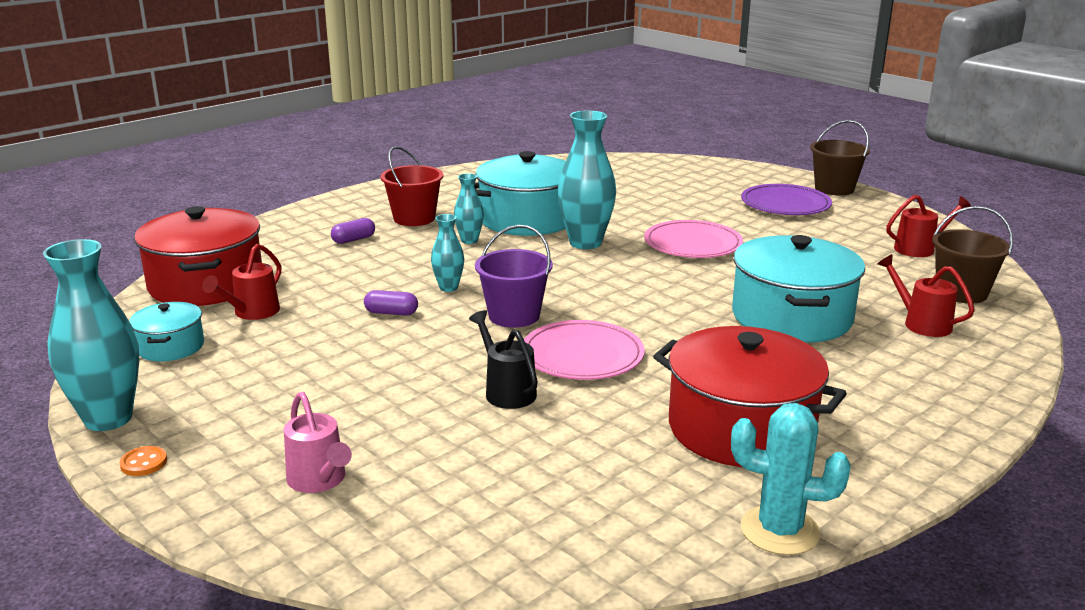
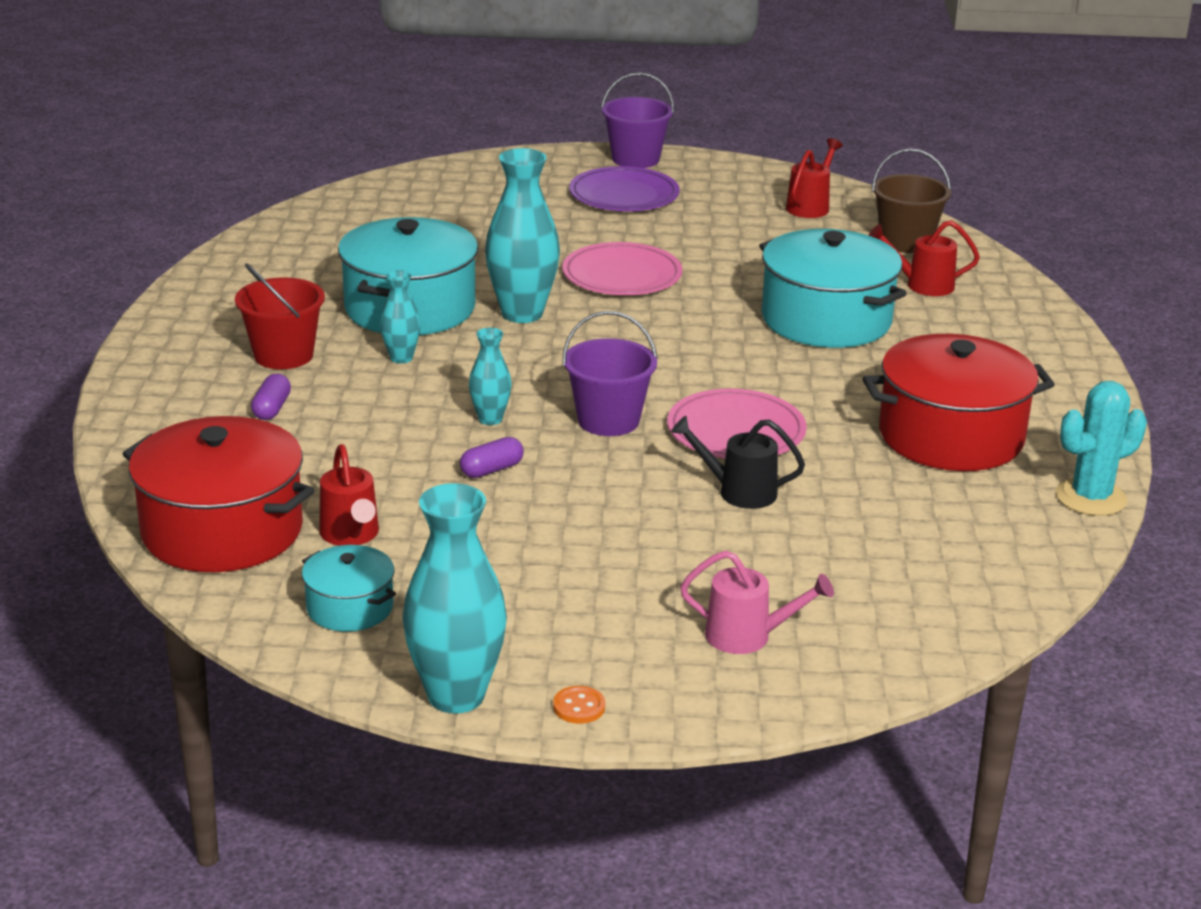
camera: 45 degrees left, 5 degrees up
brown bucket [810,120,870,196] -> purple bucket [601,72,674,168]

